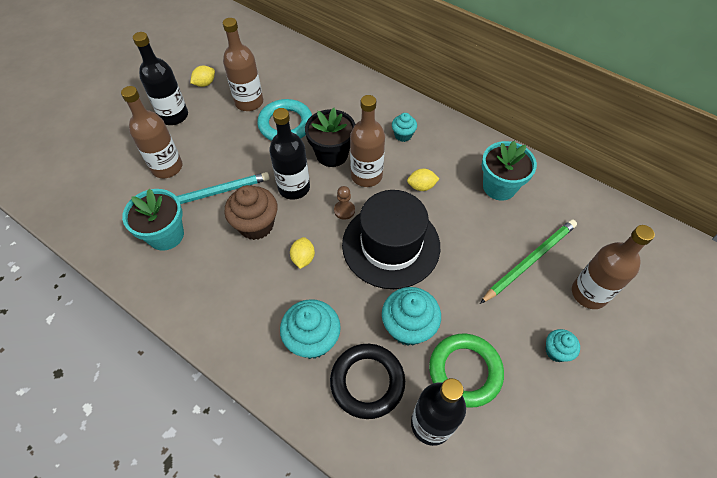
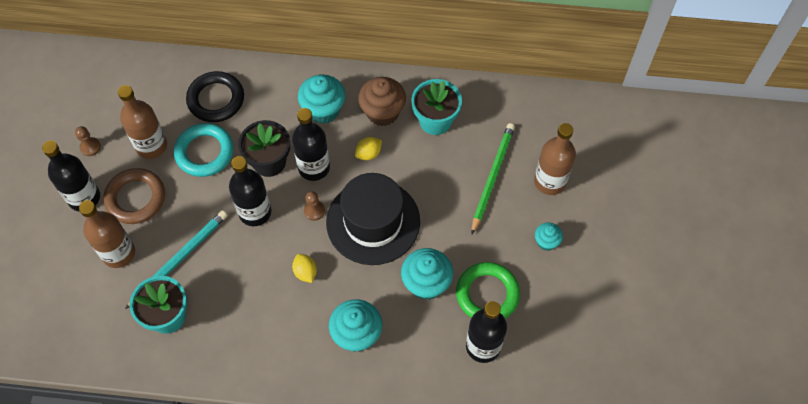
camera: 30 degrees left, 5 degrees up
yellow lemon [190,66,215,87] -> brown pawn [75,126,101,156]
brown cupcake [225,185,278,240] -> brown cupcake moved to [358,77,406,126]
black ring [330,344,405,419] -> black ring moved to [186,71,244,122]
brown bottle [350,95,385,187] -> black bottle [292,108,330,181]
turquoise cupcake [392,113,417,142] -> turquoise cupcake [298,75,345,124], size x1.79
none -> brown ring [103,168,165,224]

